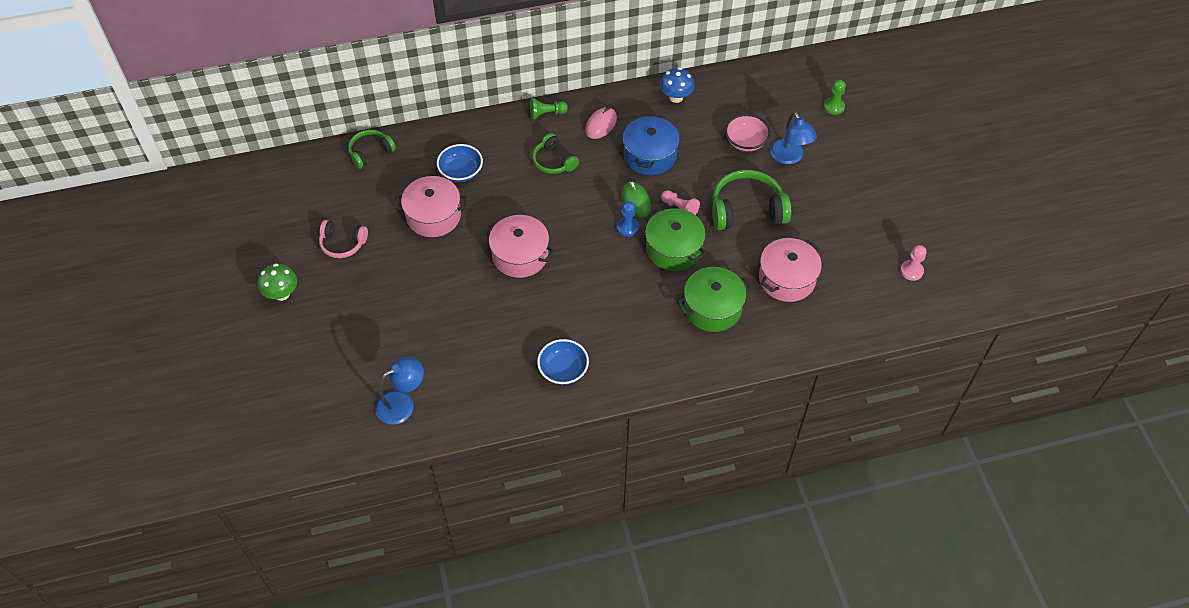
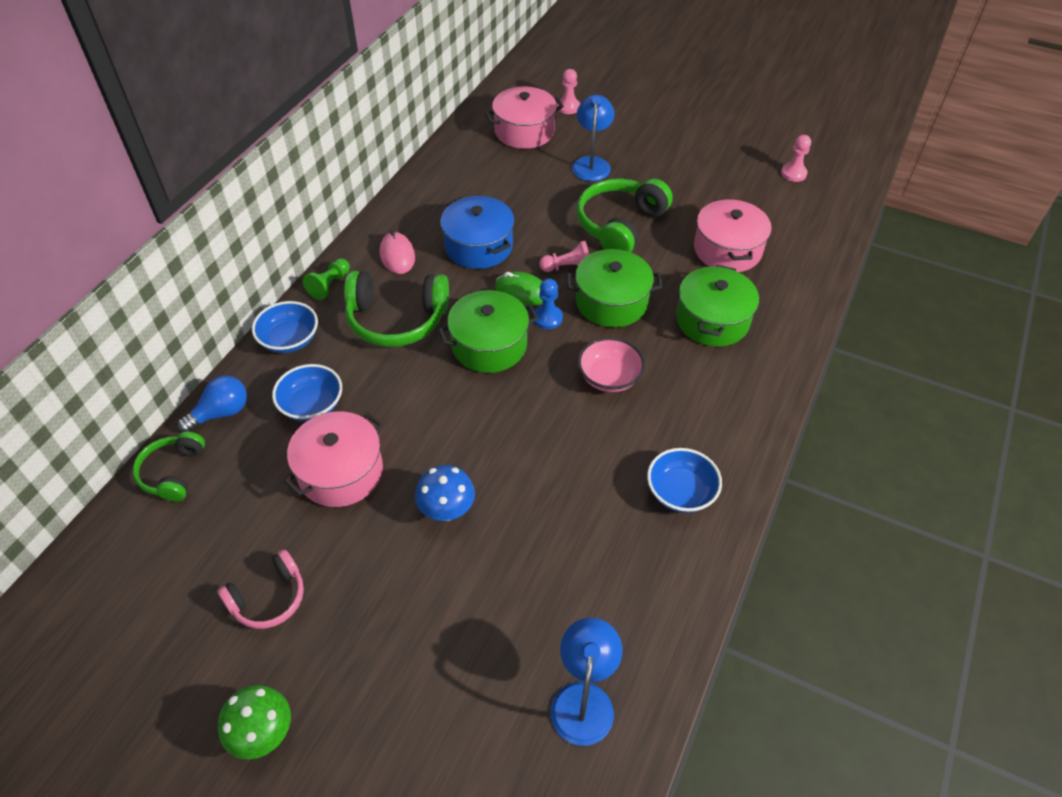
camera: 50 degrees left, 5 degrees down
pink pot [484,215,555,278] -> pink pot moved to [485,86,564,149]
green headphones [532,133,579,174] -> green headphones [344,271,449,347], size x1.68
blue mushroom [660,67,695,103] -> blue mushroom moved to [415,465,475,521]
pink bowl [725,114,771,151] -> pink bowl moved to [578,337,645,392]
blue lamp [770,112,817,164] -> blue lamp turned 105 degrees counterclockwise [572,95,615,181]
green pawn [824,80,846,115] -> pink pawn [557,69,580,114]
none -> blue light bulb [178,376,247,432]
none -> blue bowl [252,301,318,353]
none -> green pot [438,290,538,373]

